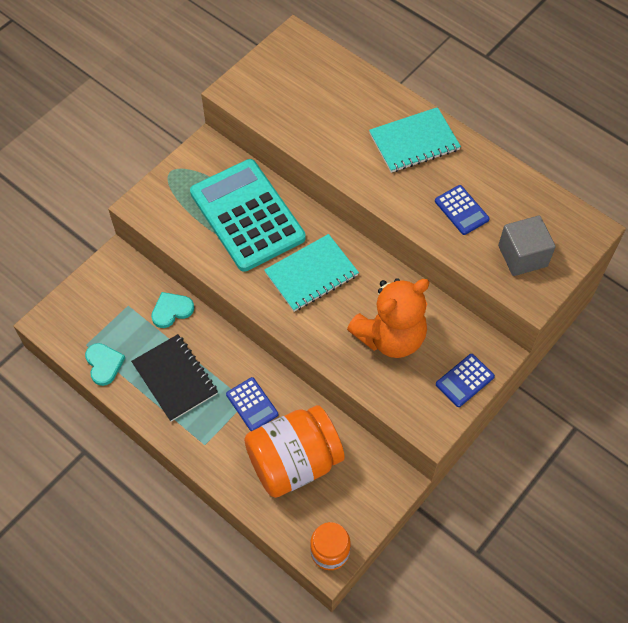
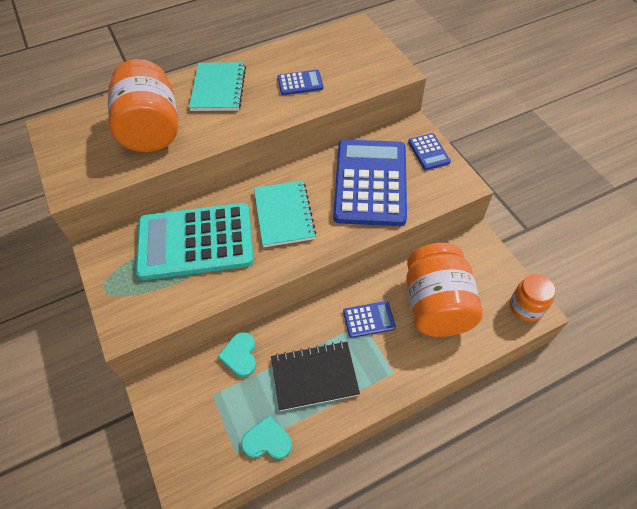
camera: 65 degrees left, 5 degrees down
orange teddy bear [347,278,429,358] -> blue calculator [333,140,407,226]
grey cube [498,215,556,276] -> none
none -> orange jar [108,59,178,152]

